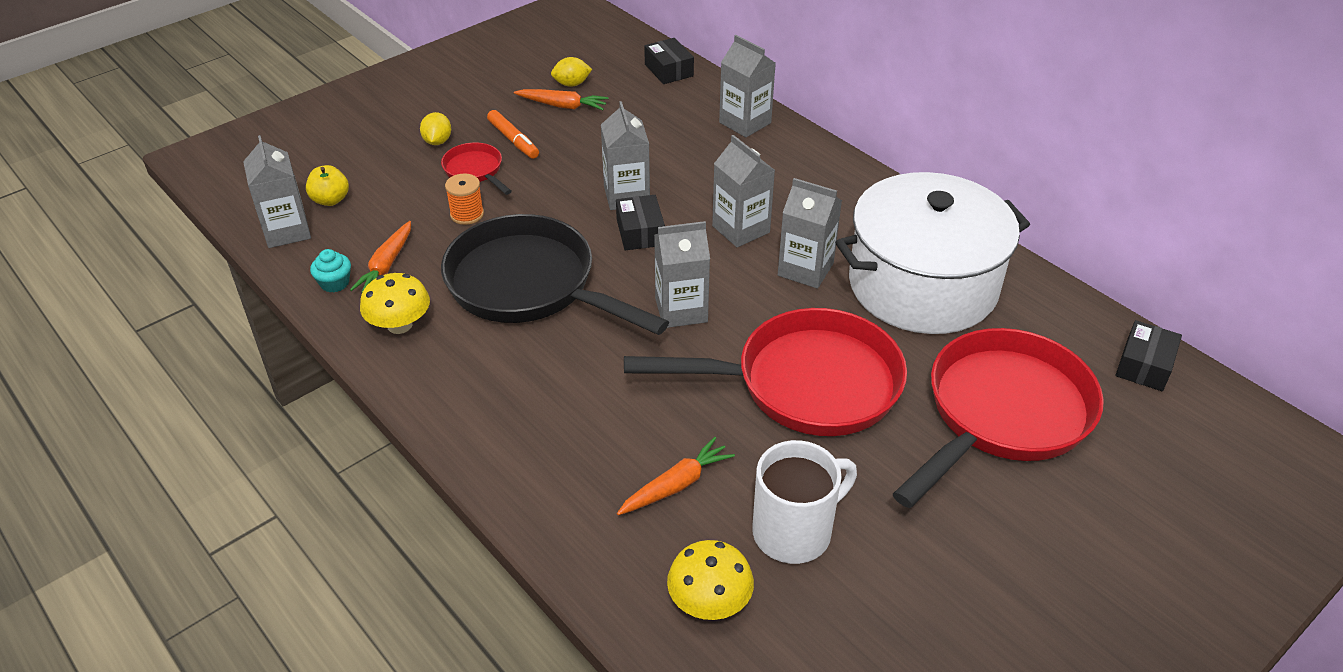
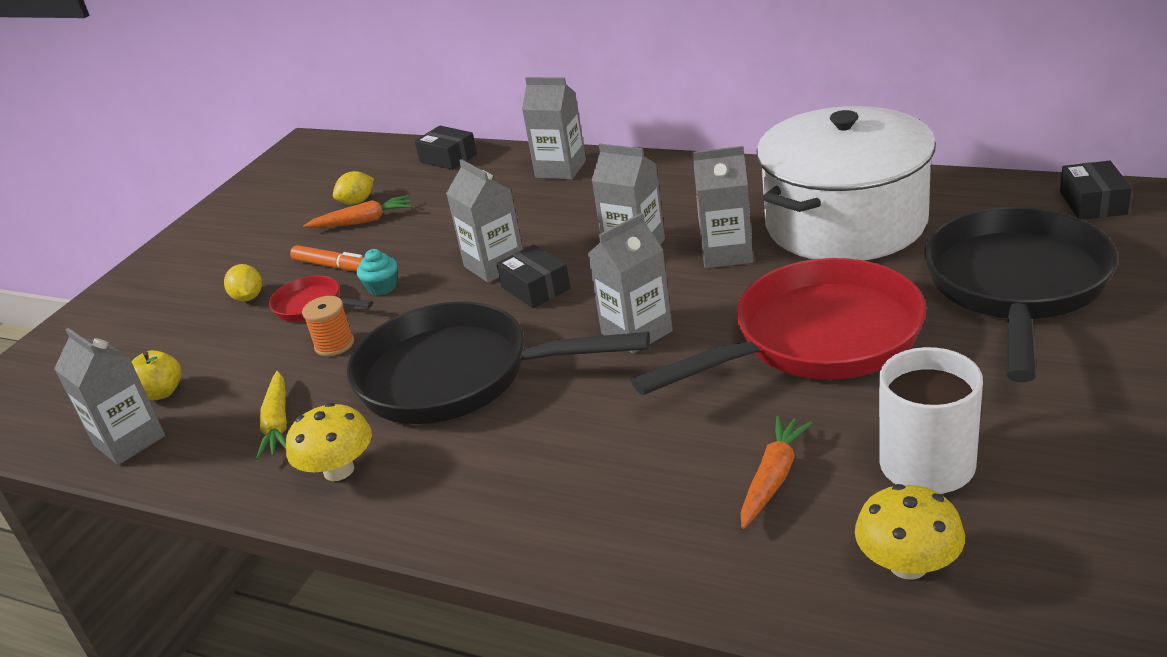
camera: 20 degrees left, 10 degrees down
turquoise cupcake [310,249,351,293] -> turquoise cupcake moved to [357,249,398,296]
orange carrot [350,221,411,292] -> yellow carrot [256,371,287,460]
red pan [893,328,1104,508] -> black pan [924,207,1117,382]

